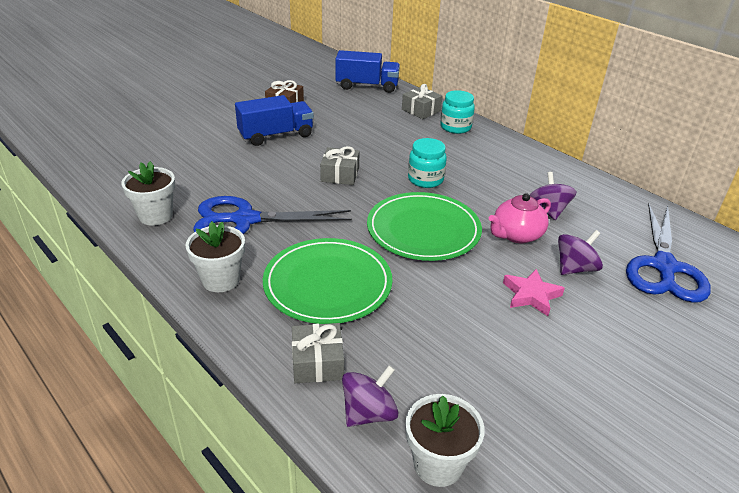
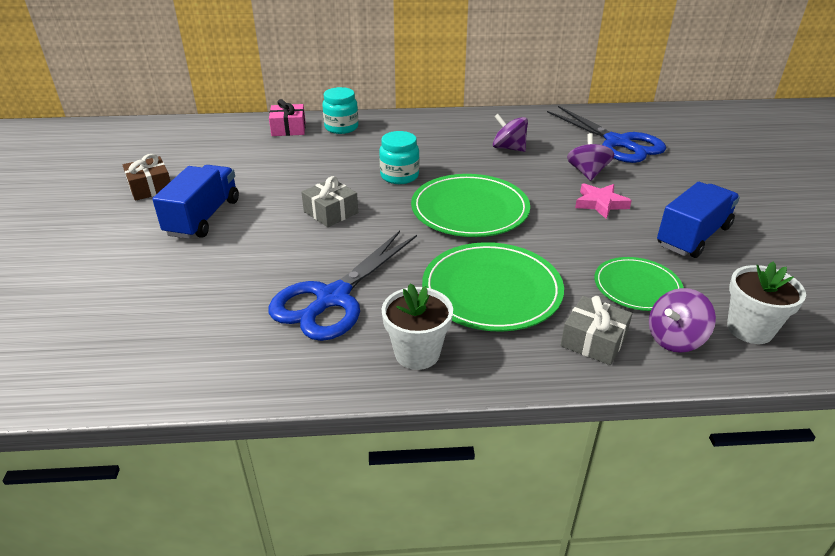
camera: 50 degrees left, 0 degrees up
white flower pot [121,161,175,225] -> none
blue truck [335,50,400,93] -> blue truck moved to [657,182,740,258]
purple spinning top [342,365,398,427] -> purple spinning top turned 120 degrees counterclockwise [649,288,716,353]
grey gift [402,84,443,119] -> pink gift [269,99,306,136]
pink teapot [489,193,551,243] -> none
none -> green plate [594,257,683,311]

